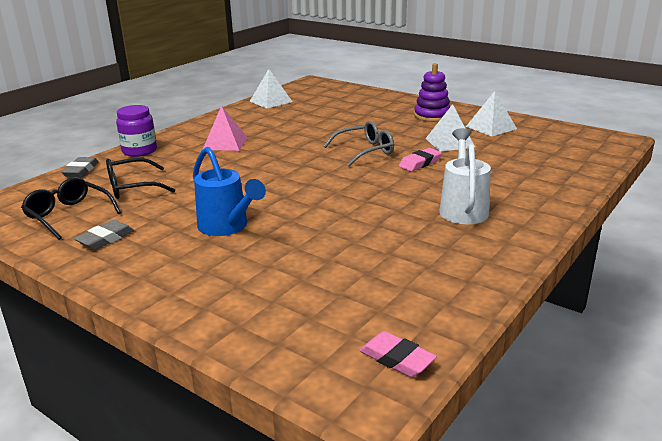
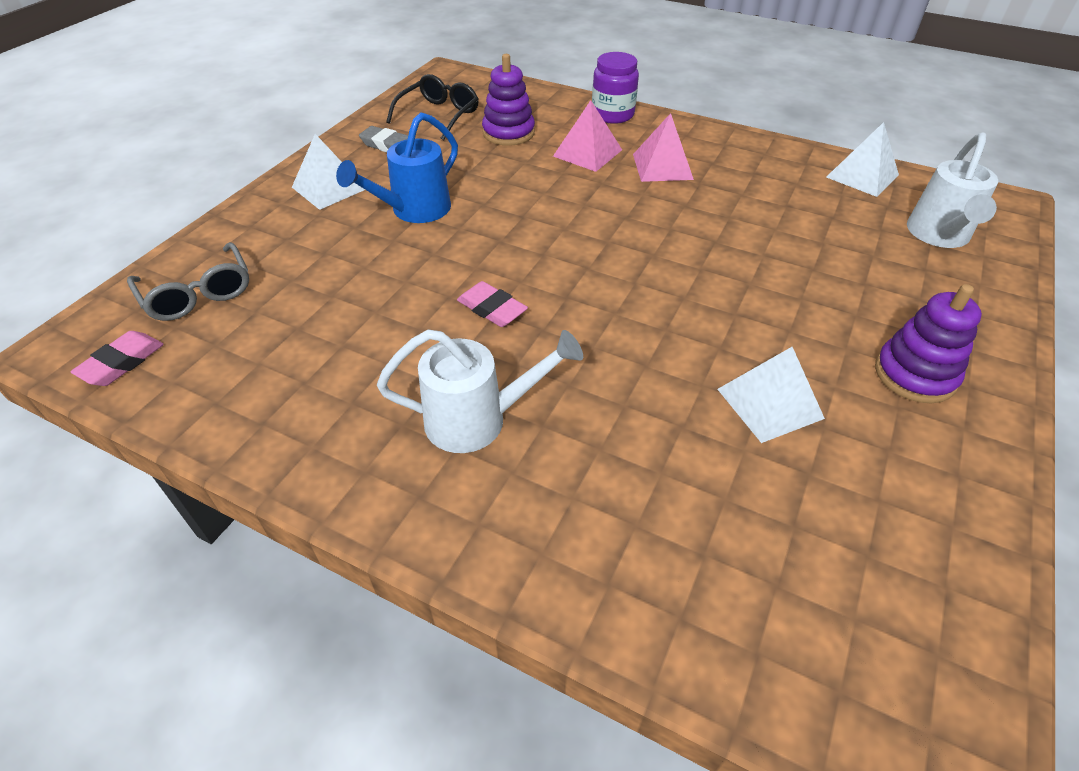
camera: 80 degrees right, 20 degrees up
grey eraser [61,157,99,177] -> none
black glasses [106,158,175,199] -> purple stacking toy [482,54,535,146]
grey glasses [324,121,394,166] -> grey glasses moved to [127,242,249,321]
pink eraser [399,148,442,171] -> pink eraser moved to [457,281,528,327]
white pyramid [466,91,517,137] -> white pyramid moved to [292,134,365,210]
none -> pink pyramid [553,100,622,172]
none -> white watering can [907,132,998,248]

